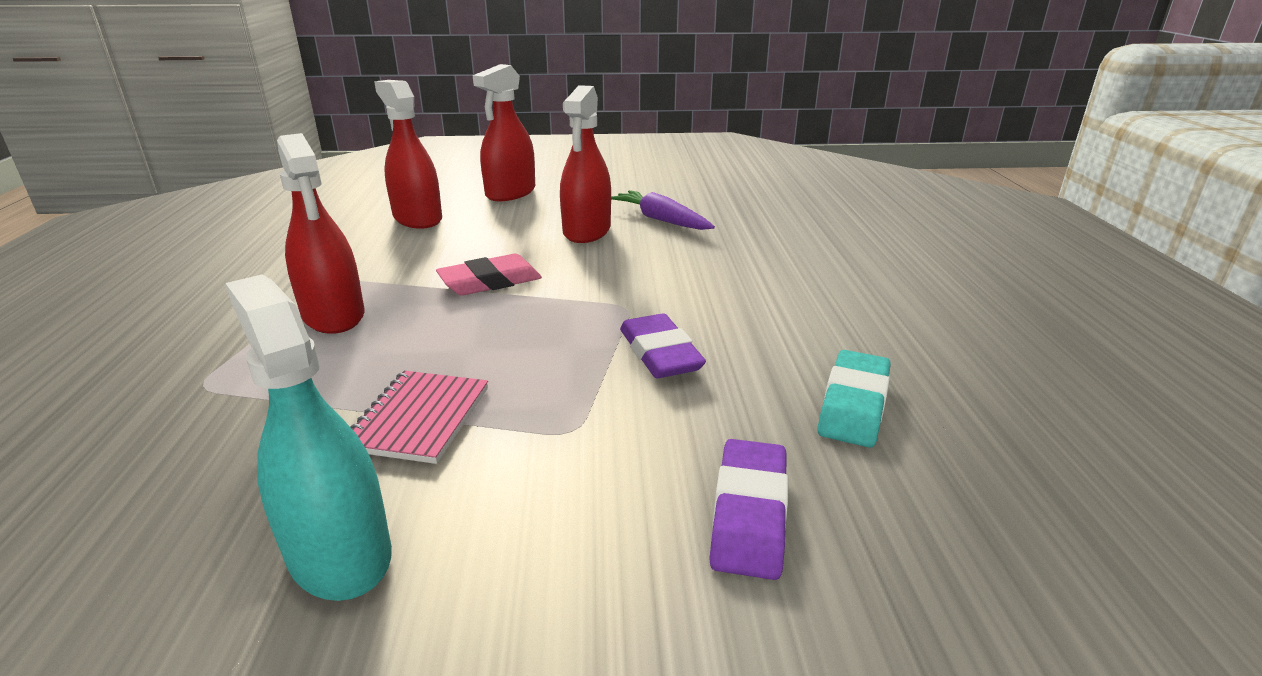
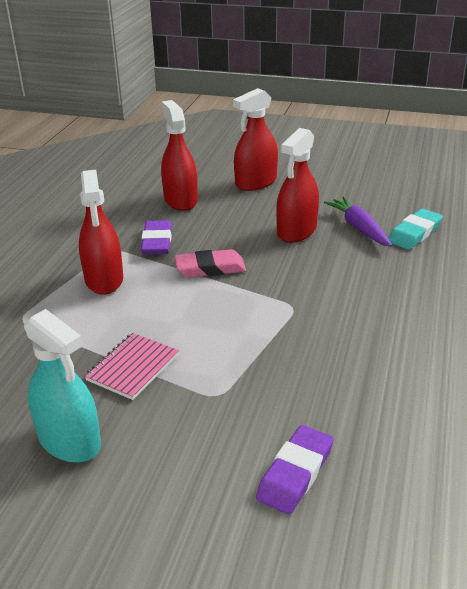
camera: 20 degrees right, 5 degrees up
turquoise spray bottle [225,274,392,601] -> turquoise spray bottle turned 150 degrees clockwise [24,309,101,463]
purple eraser [620,313,706,378] -> purple eraser moved to [141,220,172,254]
turquoise eraser [818,350,891,448] -> turquoise eraser moved to [388,208,443,250]

